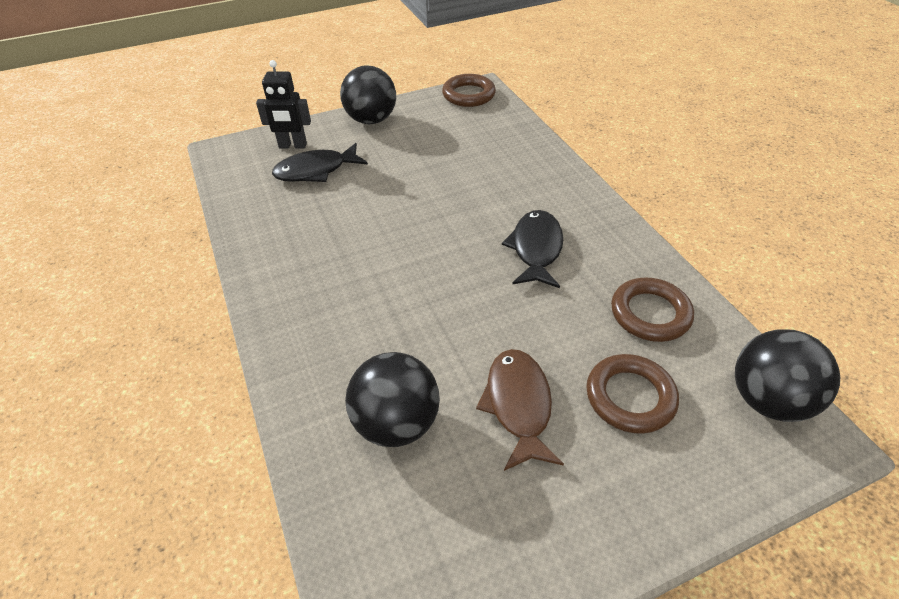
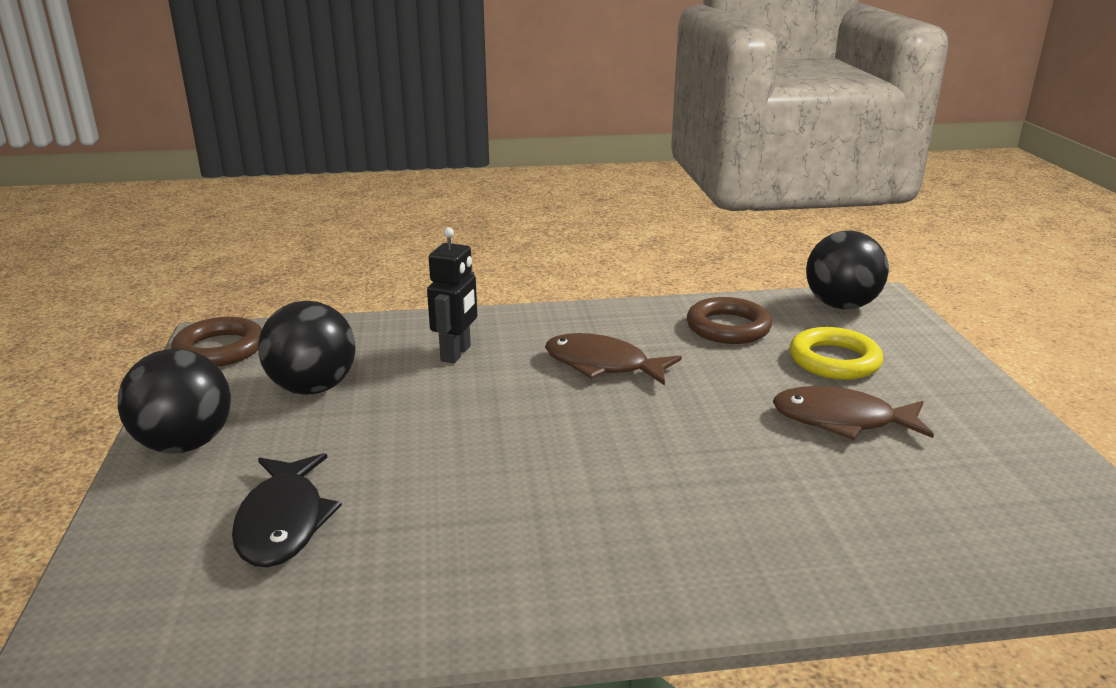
camera: 75 degrees left, 20 degrees down
black robot [256,60,311,149] -> black robot moved to [427,227,477,363]
black ball [345,352,440,447] -> black ball moved to [258,301,356,395]
black fish [502,210,563,288] -> brown fish [545,333,682,386]
brown ring [586,354,679,434] -> yellow ring [789,327,883,380]

